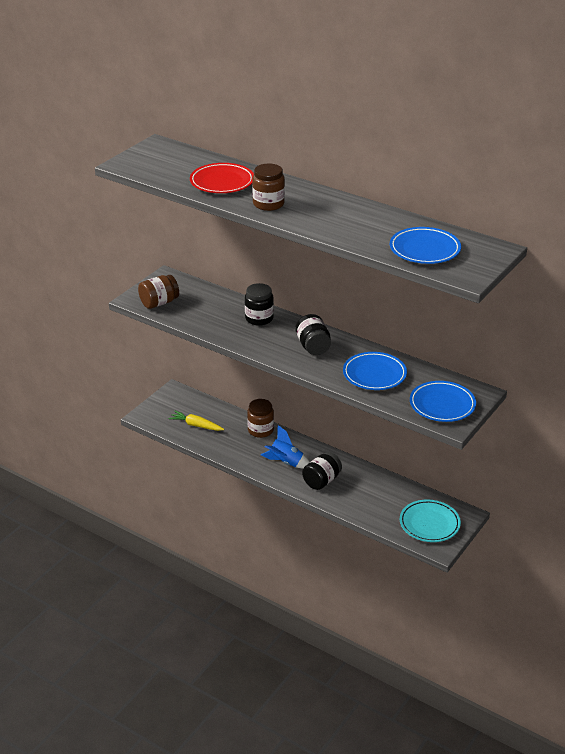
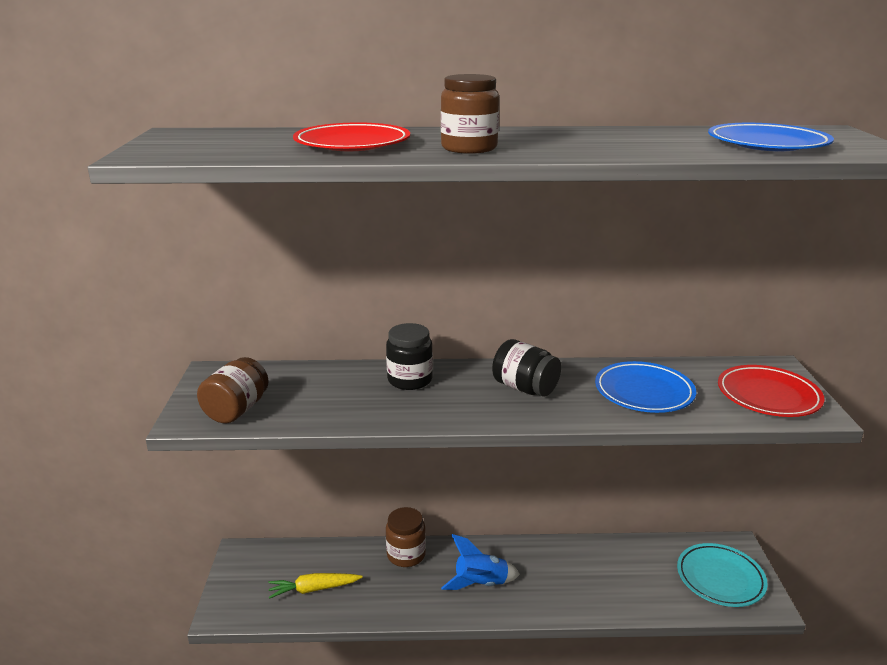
camera: 35 degrees left, 10 degrees down
black jar [302,452,342,490] -> none
blue plate [410,381,476,422] -> red plate [718,365,825,417]

